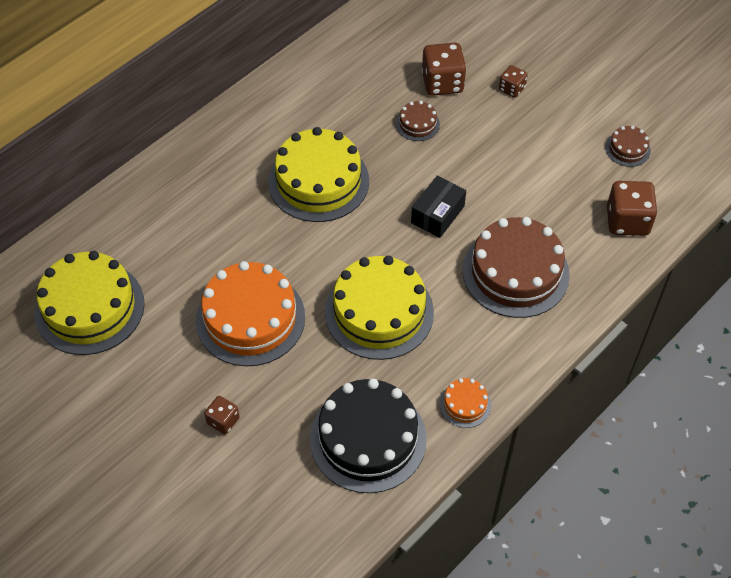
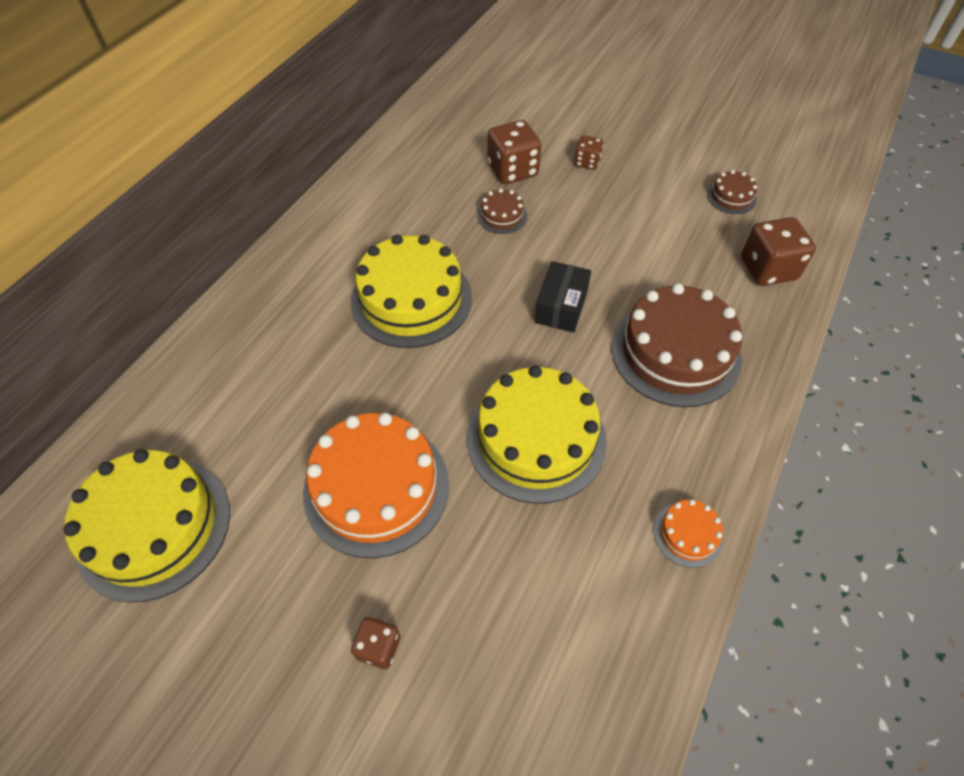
camera: 15 degrees left, 0 degrees up
black cake [310,379,427,493] -> none

